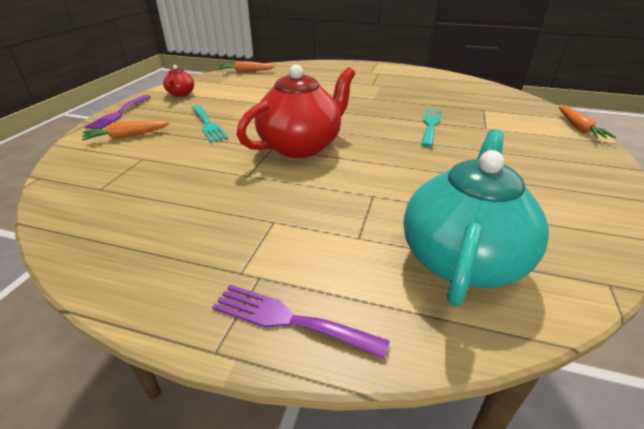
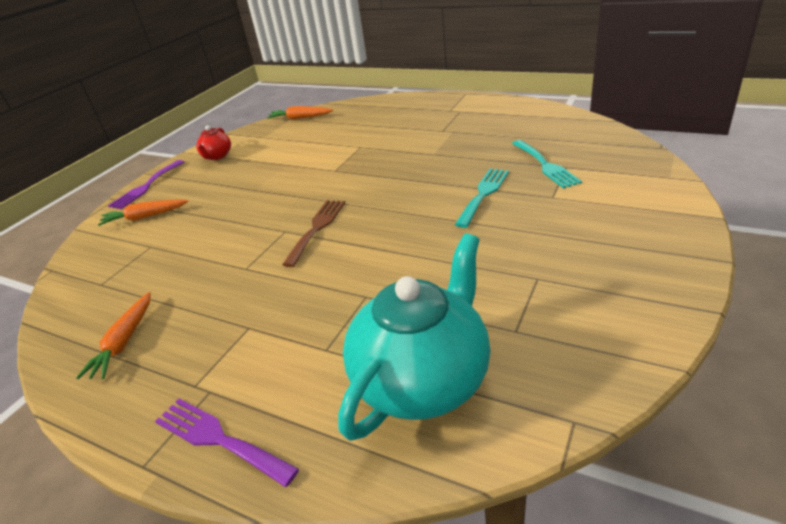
camera: 15 degrees right, 0 degrees up
turquoise fork [192,105,228,142] -> turquoise fork moved to [512,140,582,189]
red teapot [237,64,355,158] -> brown fork [282,200,345,267]
orange carrot [558,106,616,139] -> orange carrot moved to [76,292,151,379]

